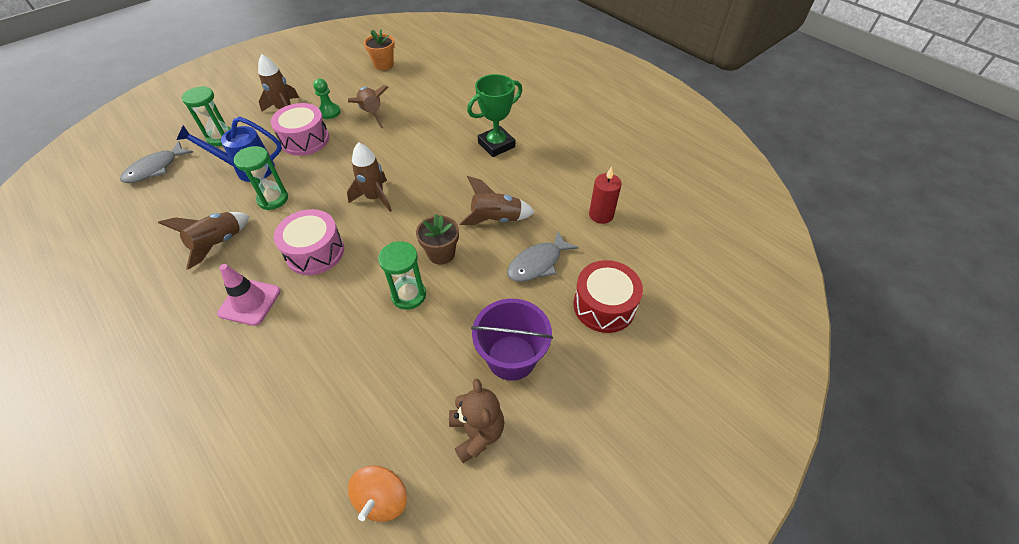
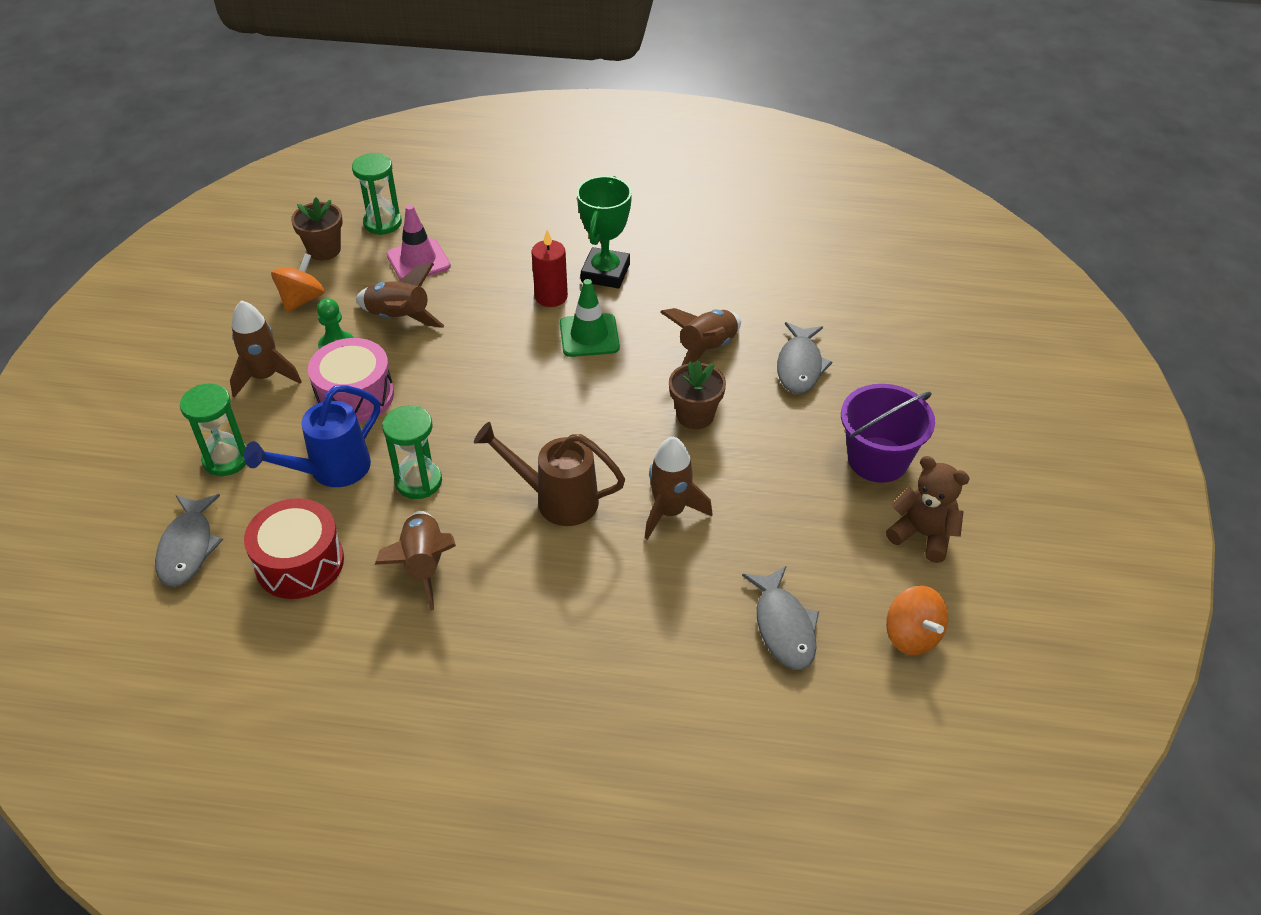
camera: 40 degrees left, 5 degrees down
pink traffic cone [217,264,281,326] -> pink traffic cone moved to [387,205,451,280]
pink drum [274,209,344,275] -> brown watering can [474,422,625,526]
brown rocket [347,142,392,212] -> brown rocket moved to [645,437,712,540]
orange flower pot [364,29,395,70] -> brown flower pot [291,197,343,260]
green hourglass [378,241,426,310] -> green hourglass moved to [352,153,402,235]
red drum [574,260,643,333] -> red drum moved to [244,498,344,599]
red candle [589,167,622,224] -> red candle moved to [531,230,568,307]
none -> orange spinning top [271,253,325,313]
none -> green traffic cone [560,279,620,357]
none -> grey fish [742,566,819,670]

